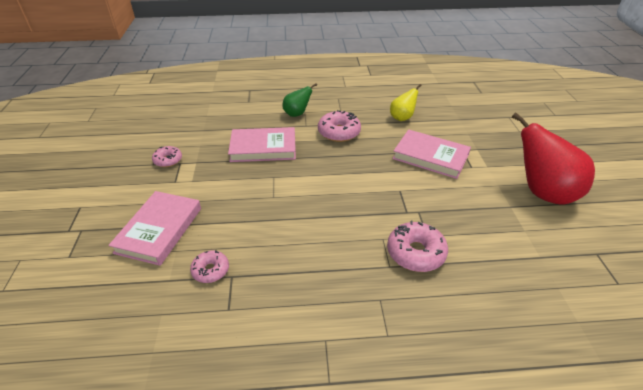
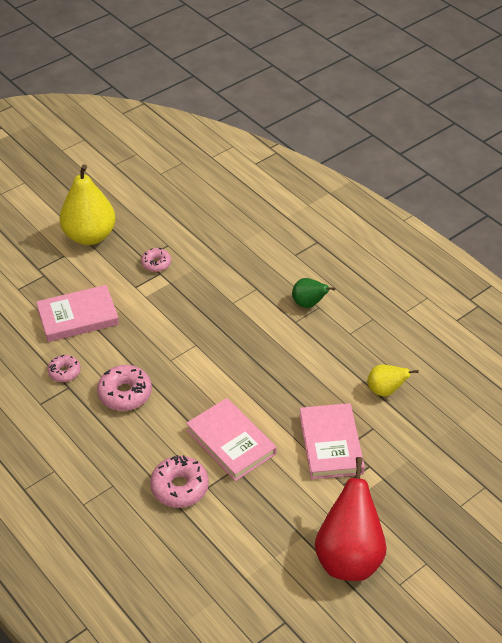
camera: 55 degrees right, 5 degrees up
pink book [228,127,296,162] -> pink book moved to [186,398,276,481]
pink donut [318,110,361,142] -> pink donut moved to [97,365,152,411]
none -> yellow pear [60,164,116,245]

